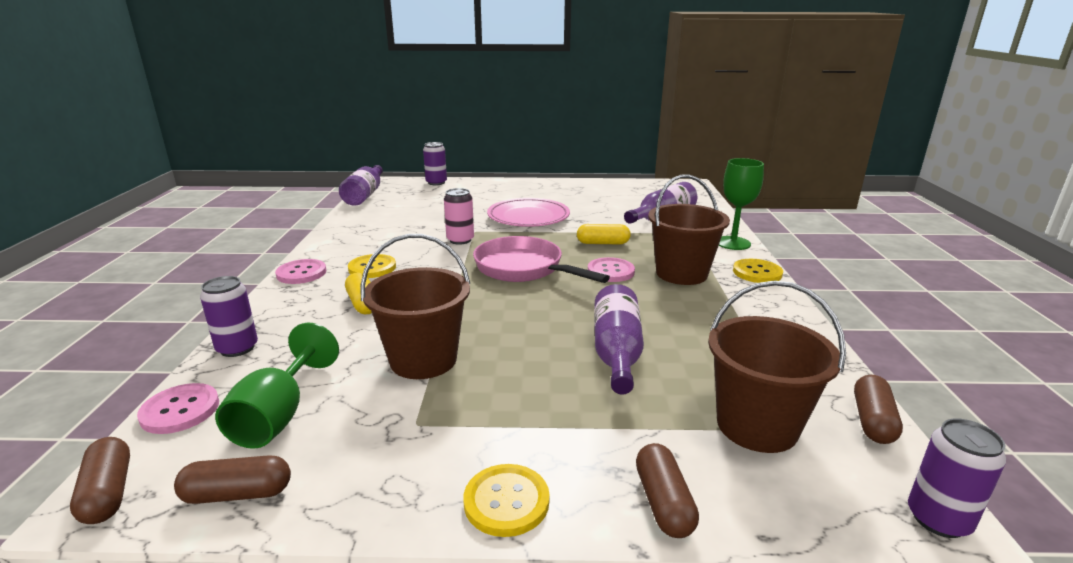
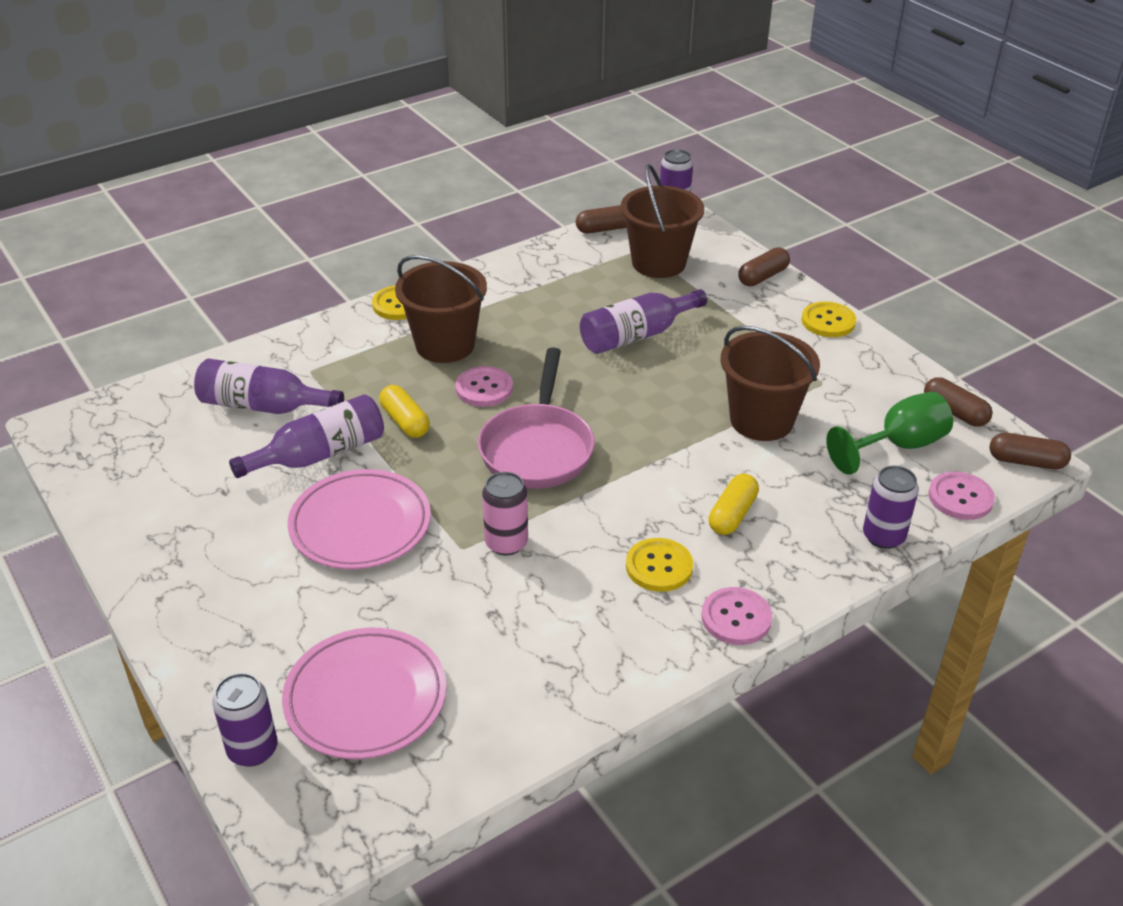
camera: 125 degrees left, 15 degrees up
brown capsule [70,437,130,524] -> brown capsule turned 75 degrees clockwise [989,433,1071,470]
purple bottle [339,165,383,206] -> purple bottle moved to [229,394,384,478]
green goblet [719,158,764,250] -> none
none -> pink plate [282,628,446,759]

